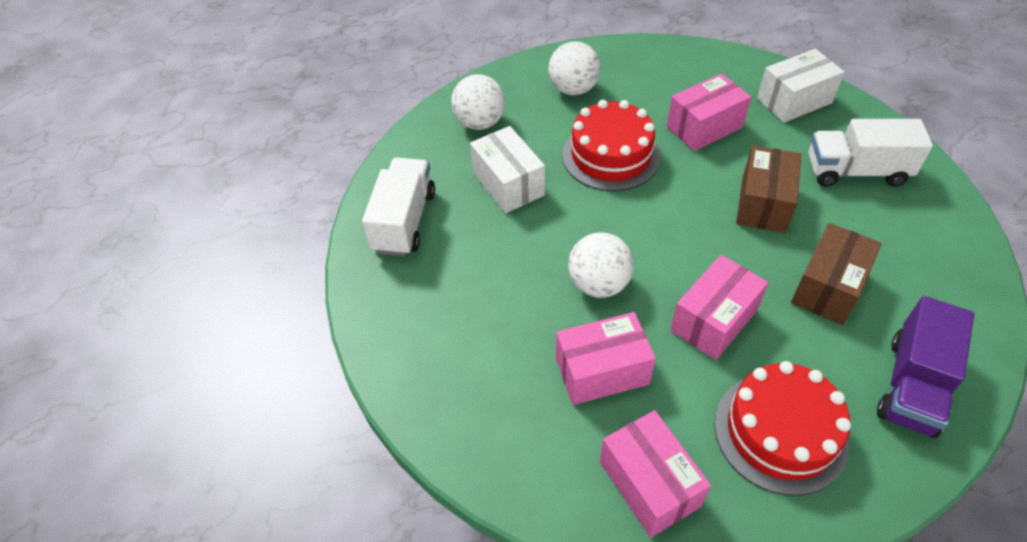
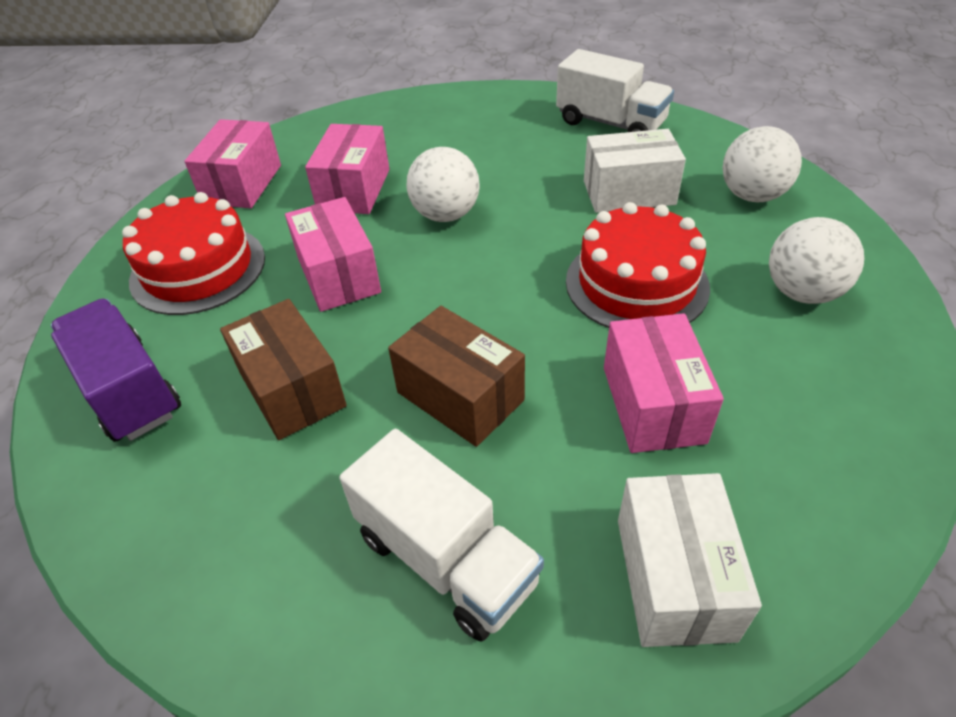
camera: 115 degrees right, 5 degrees down
pink box [600,410,711,538] -> pink box turned 75 degrees counterclockwise [184,119,281,208]
white truck [808,119,933,187] -> white truck turned 105 degrees clockwise [340,429,544,642]

